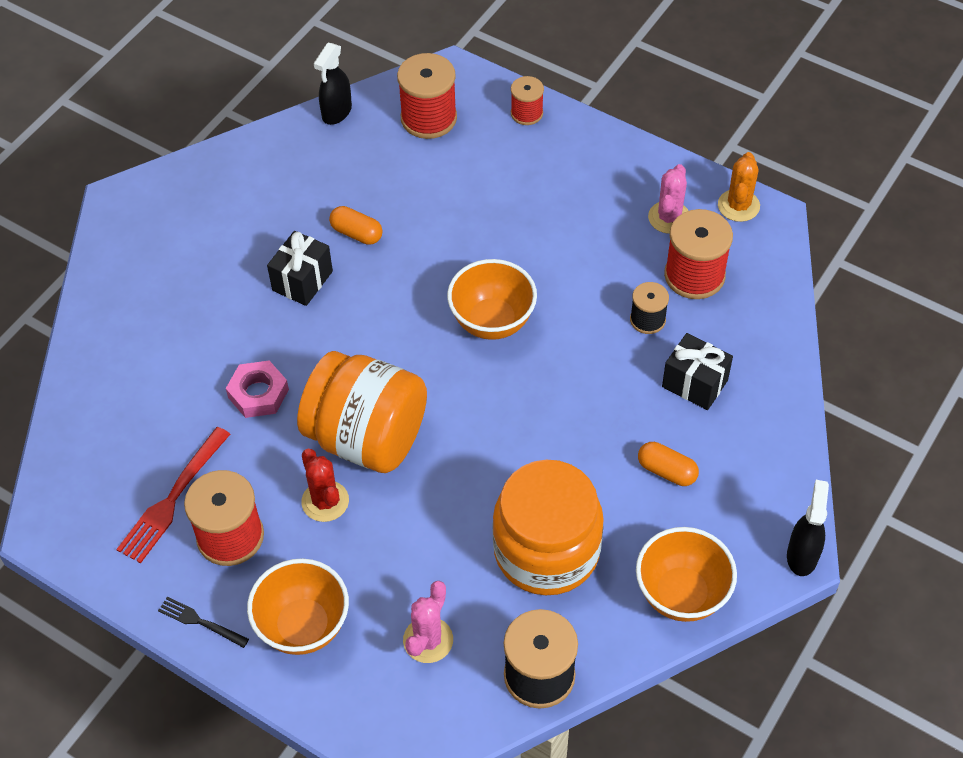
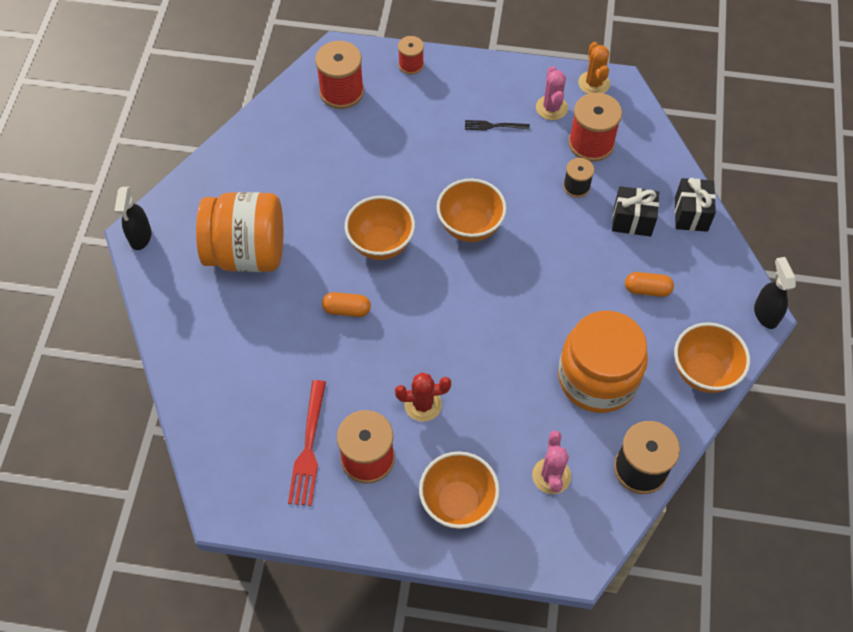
camera: 25 degrees left, 5 degrees up
black fork [158,597,249,648] -> black fork moved to [465,120,530,131]
pink nut [226,361,289,418] -> none
black gift [267,231,333,306] -> black gift moved to [675,178,716,232]
orange jar [297,351,427,473] -> orange jar moved to [196,192,283,272]
red cactus [301,449,349,522] -> red cactus turned 45 degrees counterclockwise [395,372,451,422]
black spray bottle [314,43,352,125] -> black spray bottle moved to [115,187,152,250]
orange capsule [329,206,383,245] -> orange capsule moved to [322,292,371,317]
none -> orange bowl [345,196,415,260]

